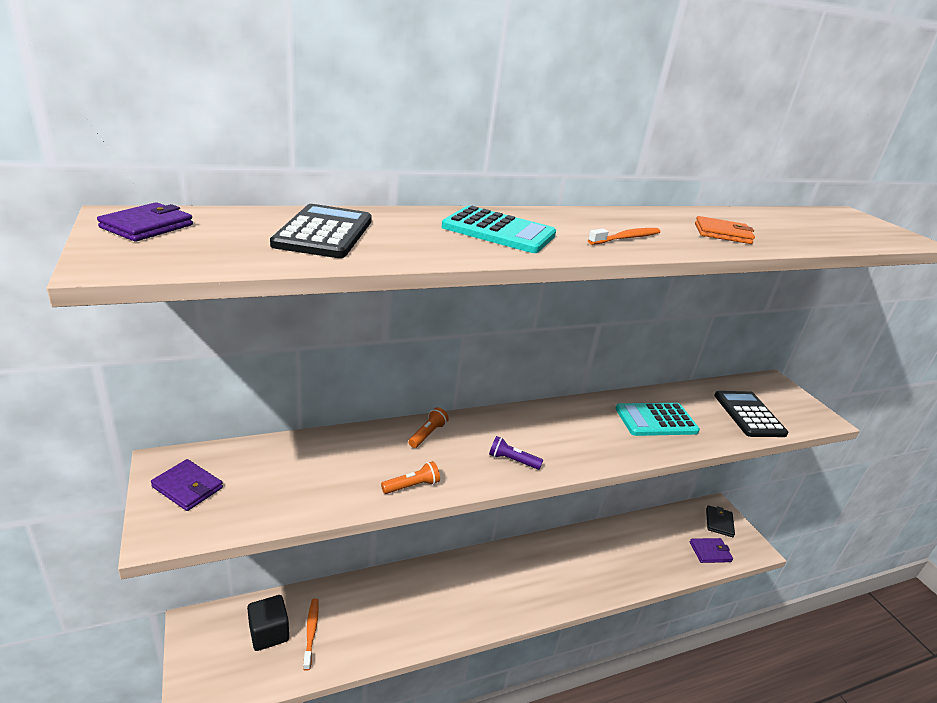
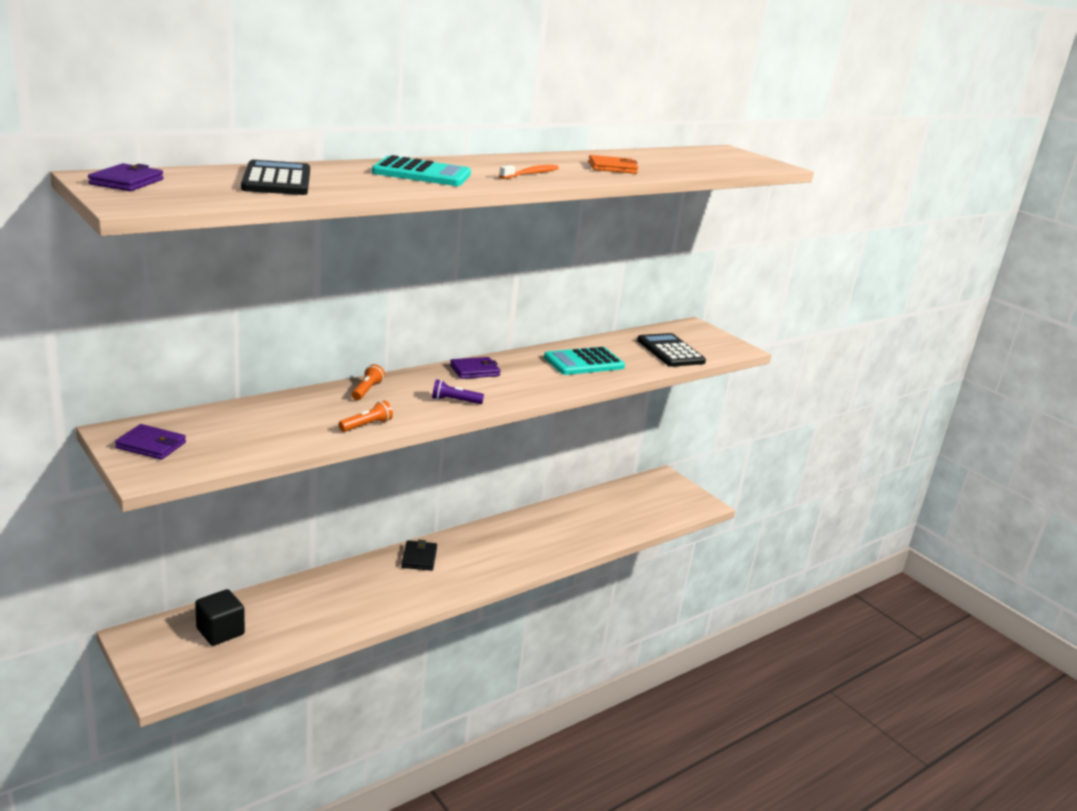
camera: 15 degrees left, 5 degrees down
orange toothbrush [303,599,319,671] -> none
purple wallet [690,538,733,563] -> purple wallet moved to [450,357,501,379]
black wallet [706,505,735,537] -> black wallet moved to [401,540,437,571]

